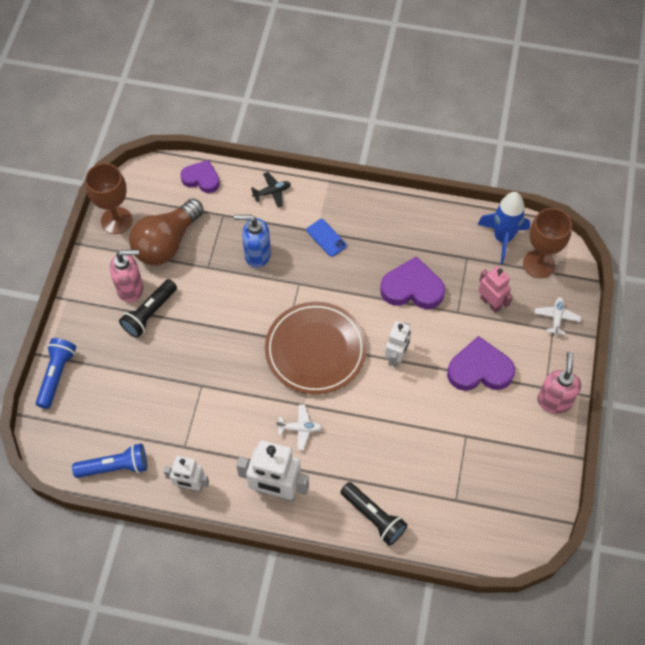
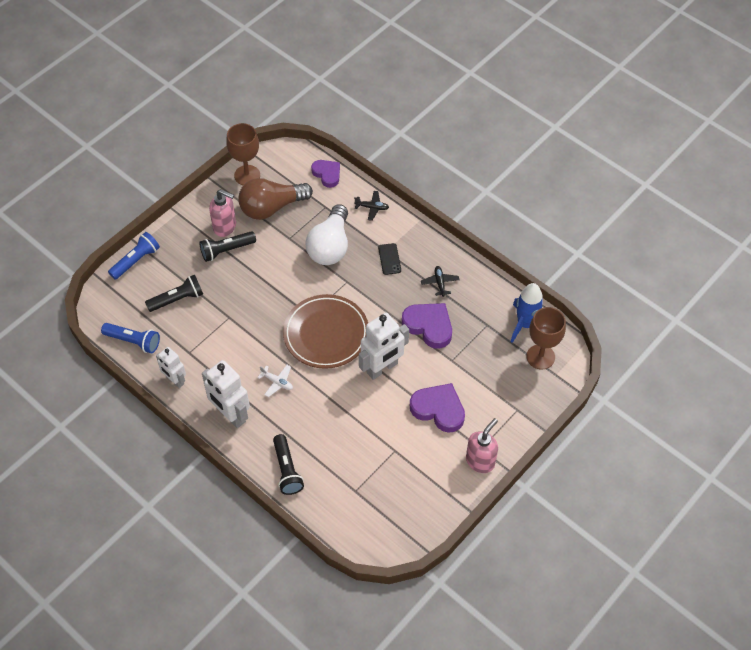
camera: 30 degrees right, 5 degrees down
blue soap dispenser [234,215,271,268] -> white light bulb [305,204,348,265]
blue phone [307,219,347,257] -> black phone [378,243,401,275]
white robot [385,321,411,367] -> white robot [359,313,409,380], size x1.62
pink robot [478,266,513,313] -> none
white plane [535,297,581,336] -> none
none -> black flashlight [145,275,203,312]
none -> black plane [421,266,459,297]

